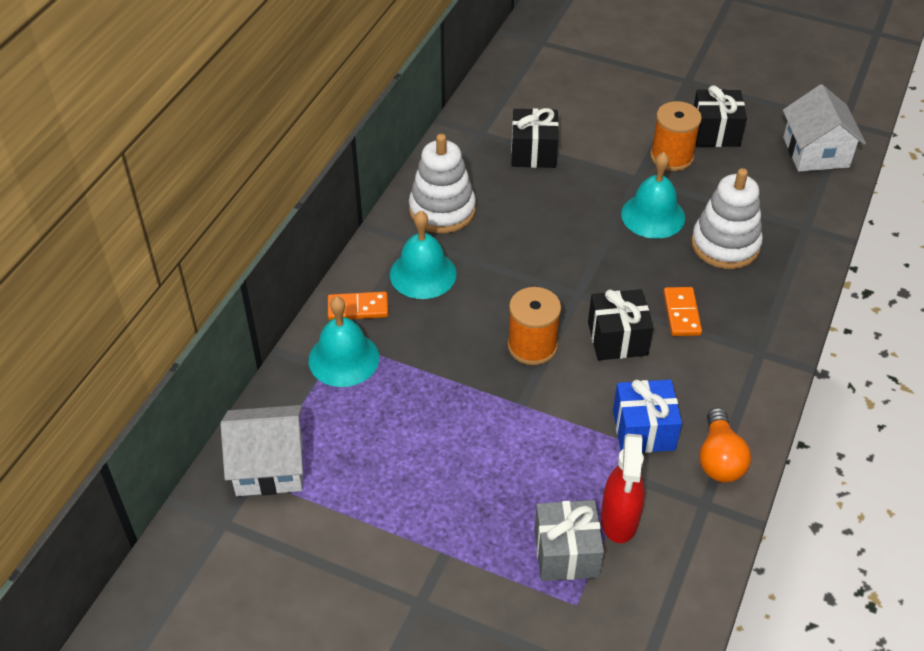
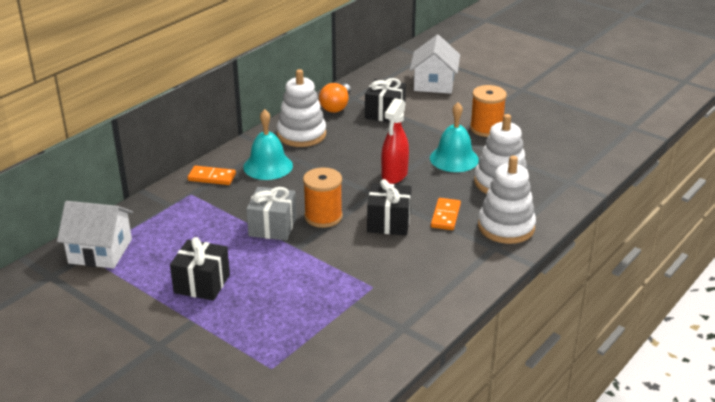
camera: 15 degrees right, 15 degrees down
turquoise bell [309,296,379,387] -> none
grey gift [534,500,604,581] -> grey gift moved to [246,187,296,241]
red spray bottle [601,433,645,543] -> red spray bottle moved to [381,98,409,184]
blue gift [613,380,682,453] -> none
black gift [694,86,747,147] -> black gift moved to [170,237,230,301]
orange light bulb [699,408,751,483] -> orange light bulb moved to [319,83,351,113]
white house [783,84,866,172] -> white house moved to [410,34,460,94]
none -> white stacking toy [478,156,536,244]

